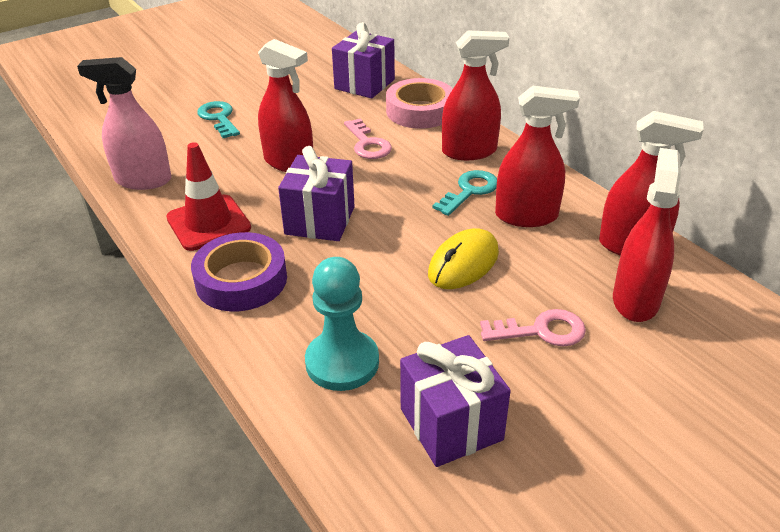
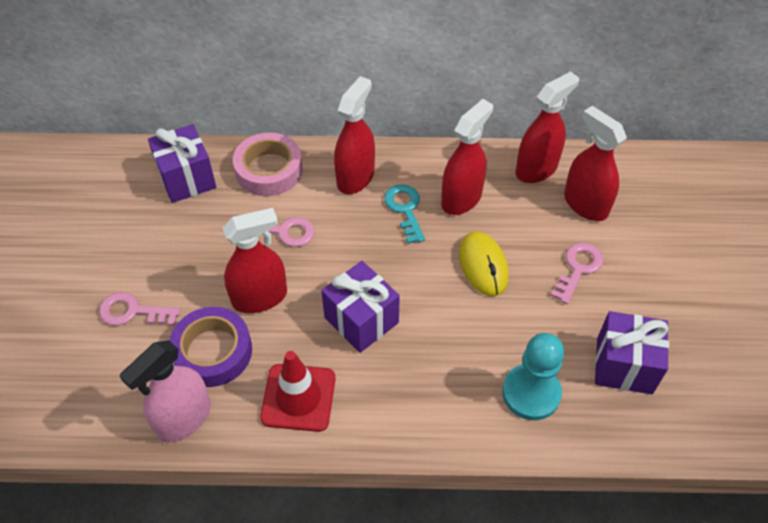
camera: 55 degrees left, 15 degrees up
purple tape [191,232,287,311] -> purple tape moved to [169,307,252,387]
turquoise key [197,101,240,138] -> pink key [99,292,180,326]

